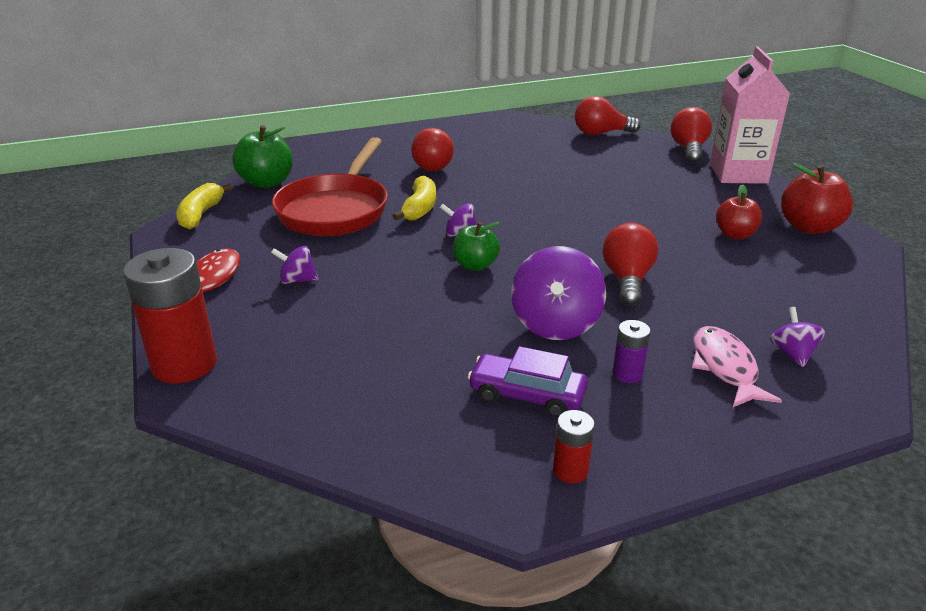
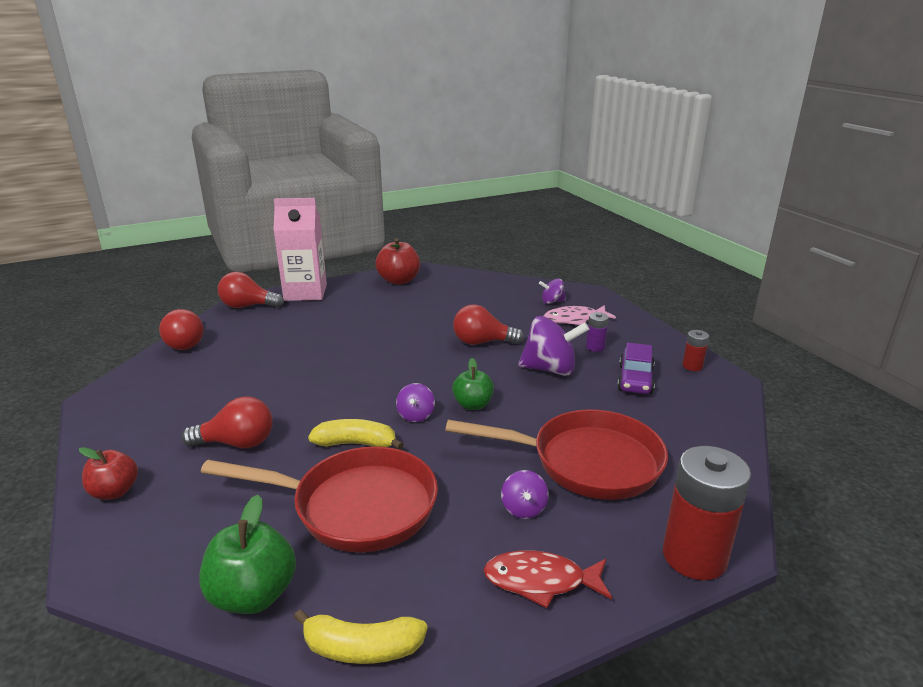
camera: 95 degrees left, 5 degrees down
red apple [716,185,762,239] -> red apple moved to [79,447,138,500]
none -> red pan [445,409,668,500]

